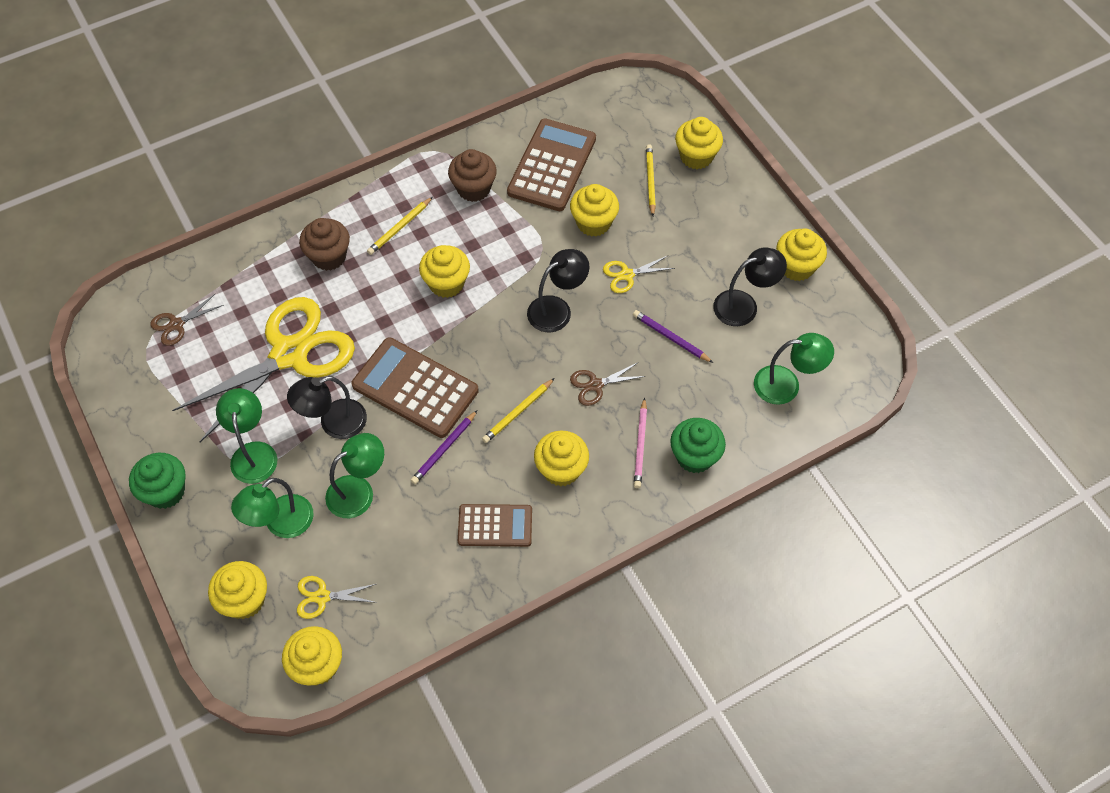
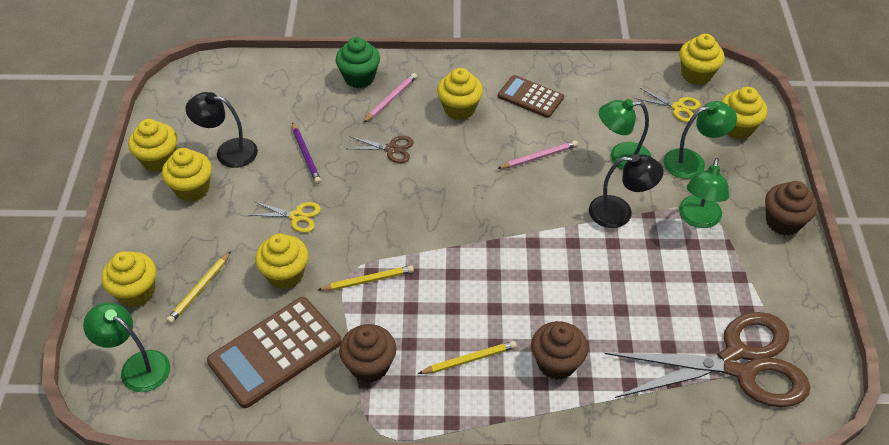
camera: 150 degrees left, 10 degrees down
green cupcake [129,453,185,509] -> brown cupcake [765,181,817,235]
brown scissors [150,294,223,346] -> brown scissors [604,312,810,407], size x2.49
yellow scissors [172,297,355,442] -> none
brown calculator [351,337,479,438] -> none
purple pencil [411,411,477,484] -> pink pencil [497,141,578,169]
yellow cupcake [419,245,470,298] -> yellow cupcake moved to [162,148,212,202]
yellow pencil [482,378,555,443] -> yellow pencil moved to [318,265,414,291]
black lamp [527,249,589,332] -> none
green lamp [754,333,834,405] -> green lamp moved to [83,302,170,392]

